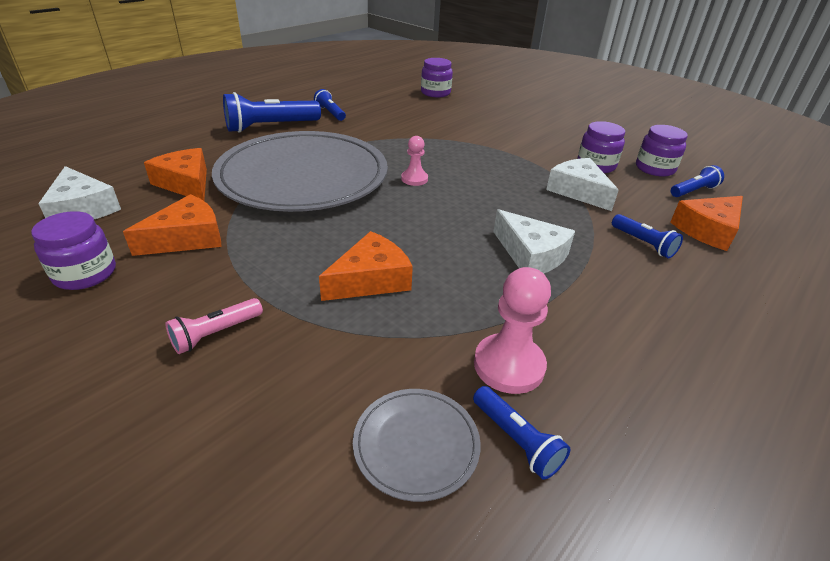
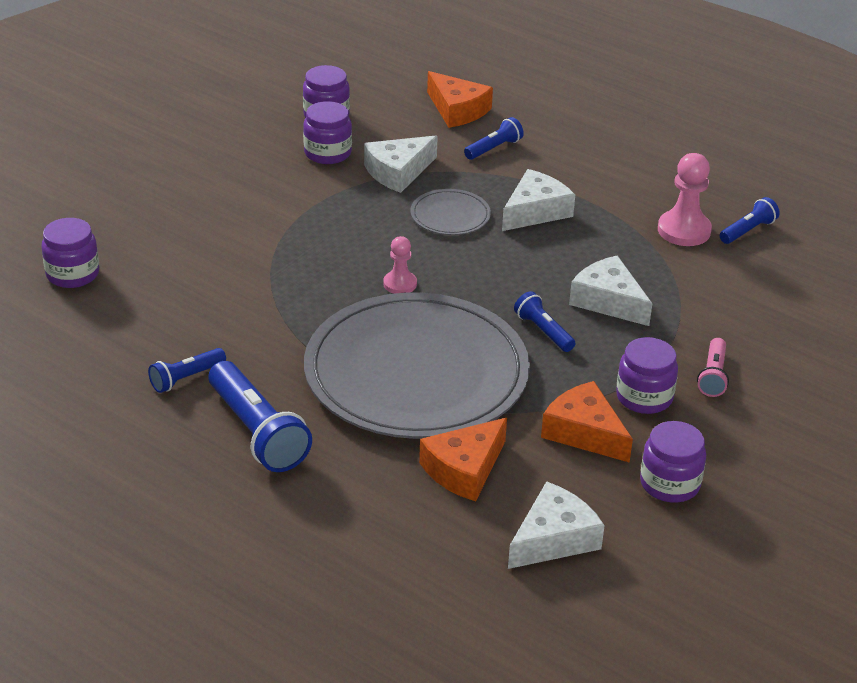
camera: 95 degrees left, 0 degrees up
pink flashlight [165,298,263,354] -> pink flashlight turned 60 degrees clockwise [697,338,729,397]
orange cheese [319,231,413,301] -> white cheese [569,255,652,326]
grey plate [353,389,481,502] -> grey plate moved to [410,189,491,235]
blue flashlight [671,165,724,197] -> blue flashlight moved to [514,291,575,352]
none -> purple jar [616,337,678,414]

